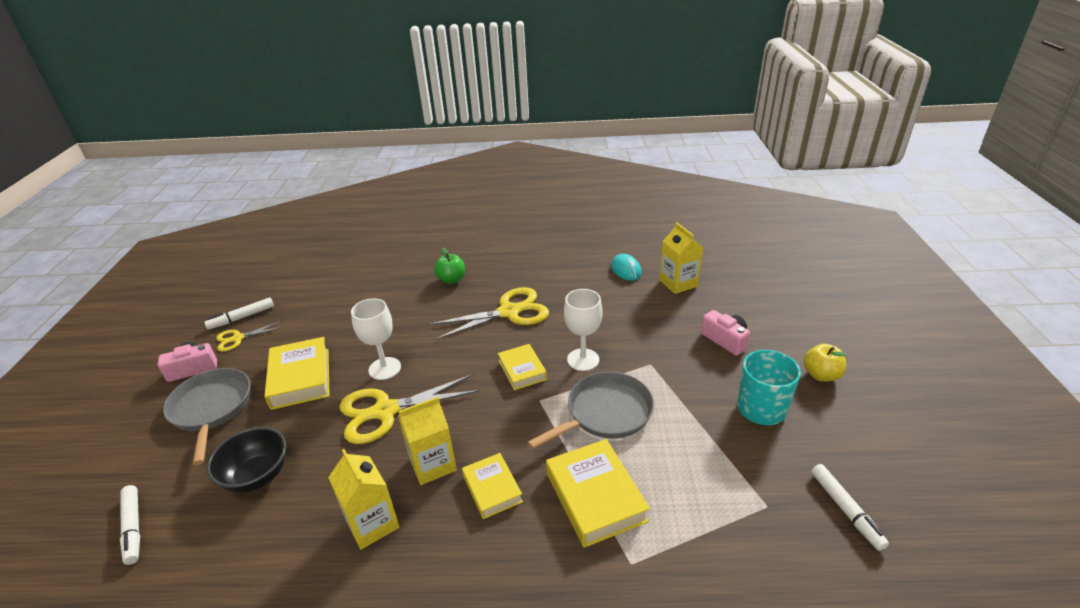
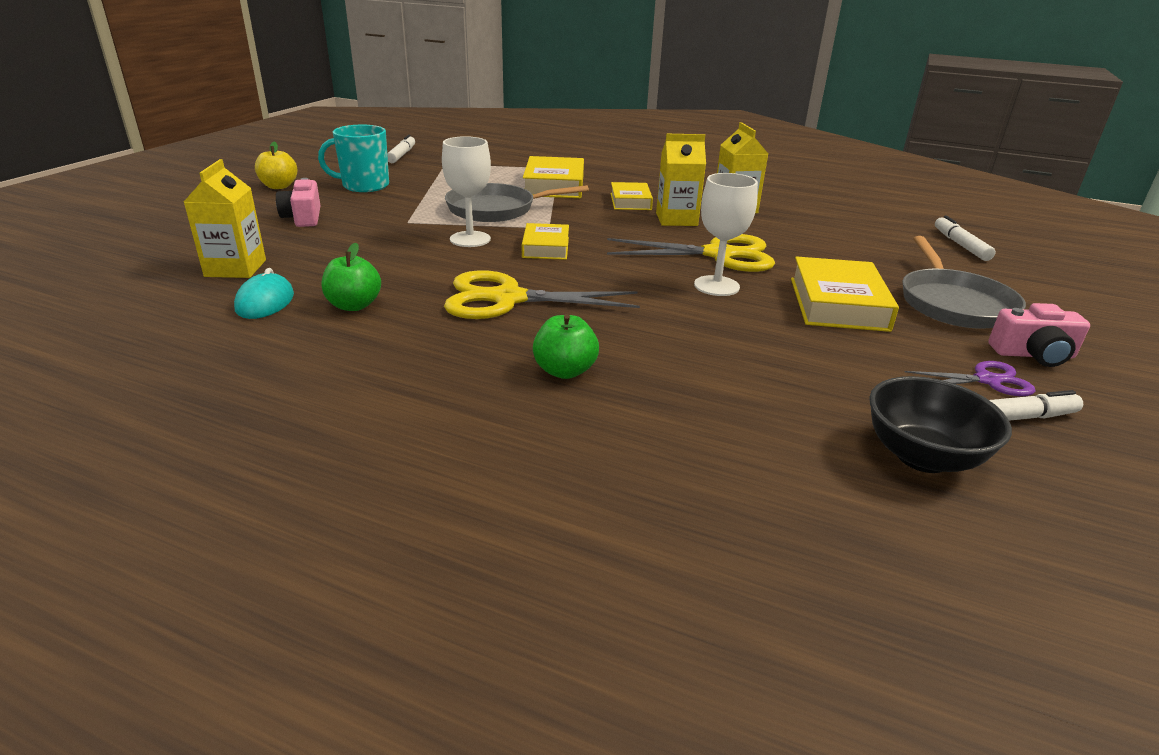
camera: 160 degrees left, 5 degrees down
black bowl [207,427,286,493] -> black bowl moved to [869,376,1012,473]
yellow scissors [216,321,283,352] -> purple scissors [905,361,1035,396]
none -> green apple [321,243,381,311]

